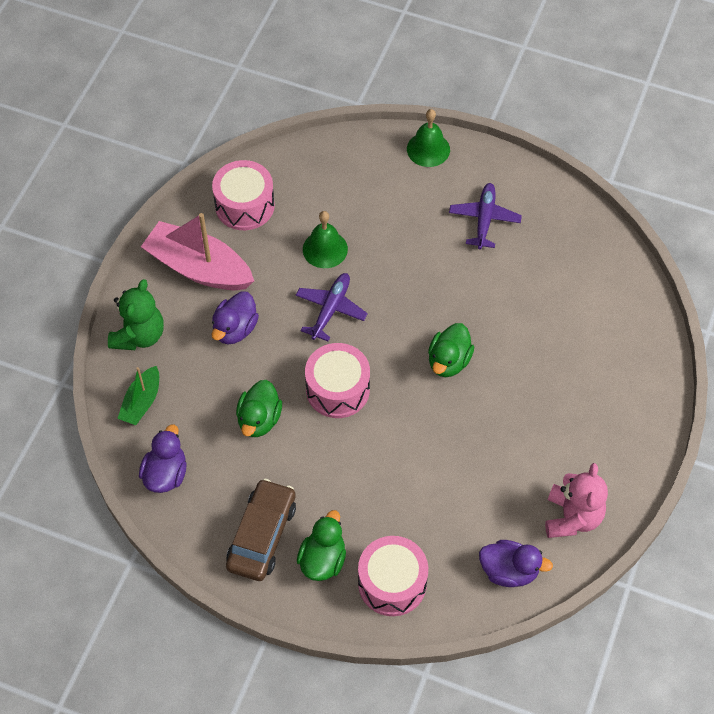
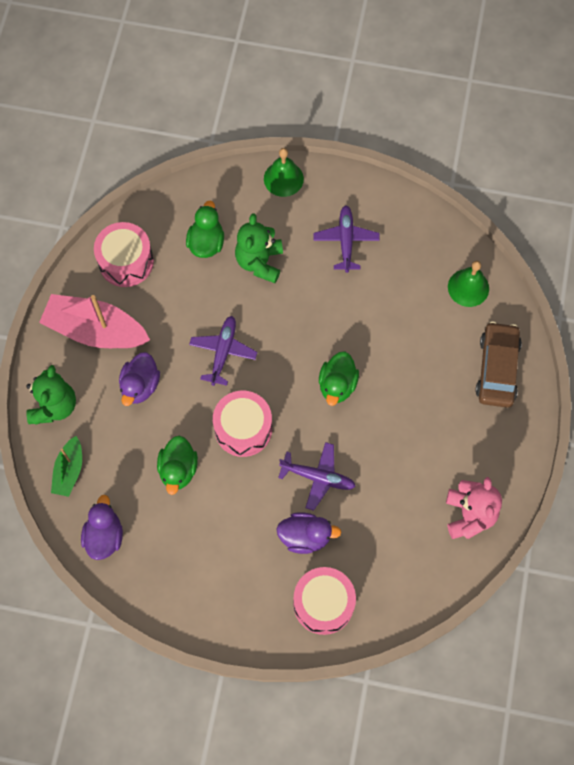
camera: 10 degrees left, 10 degrees up
brown car [226,479,296,581] -> brown car moved to [475,321,522,408]
green duck [297,510,346,581] -> green duck moved to [186,200,224,258]
green bell [303,211,348,268] -> green bell moved to [448,261,489,307]
purple duck [479,540,553,587] -> purple duck moved to [276,512,342,554]
none -> green teddy bear [235,213,283,283]
none -> purple plane [278,442,356,511]

